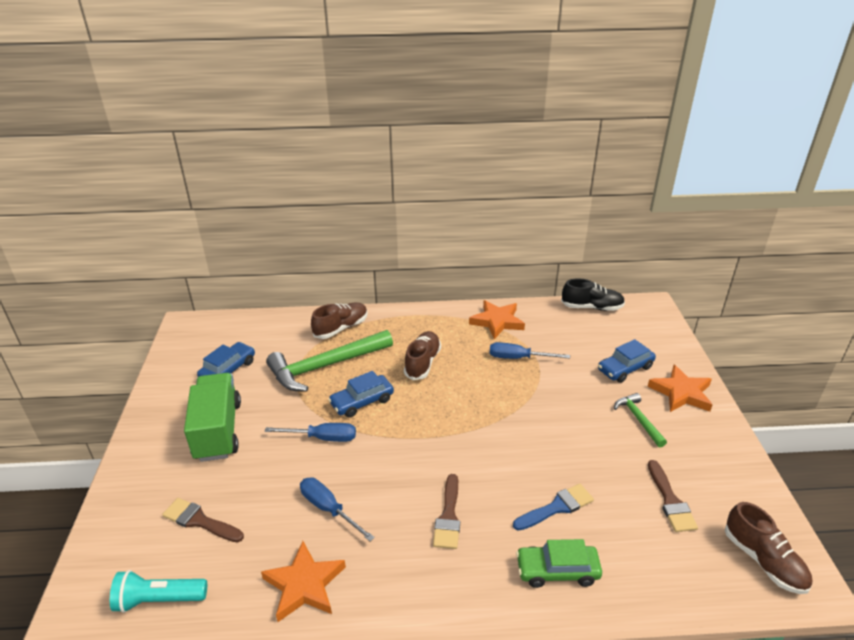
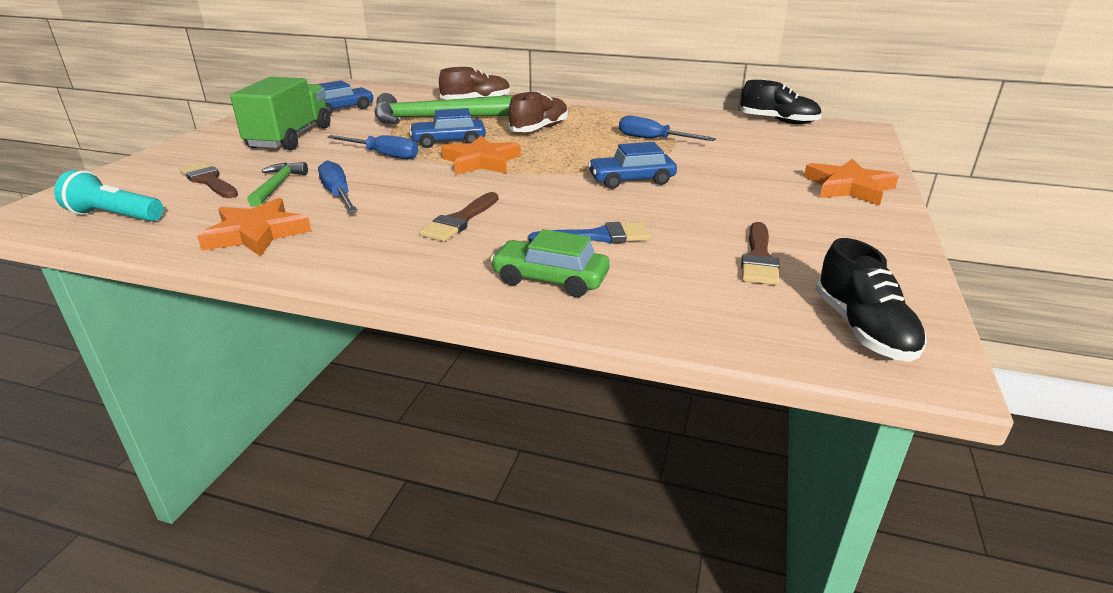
camera: 20 degrees right, 5 degrees down
orange star [469,300,525,339] -> orange star moved to [441,136,521,175]
blue car [598,339,656,383] -> blue car moved to [588,142,677,189]
green hammer [614,393,667,447] -> green hammer moved to [247,162,308,207]
brown shoe [725,502,812,594] -> black shoe [815,238,927,362]

